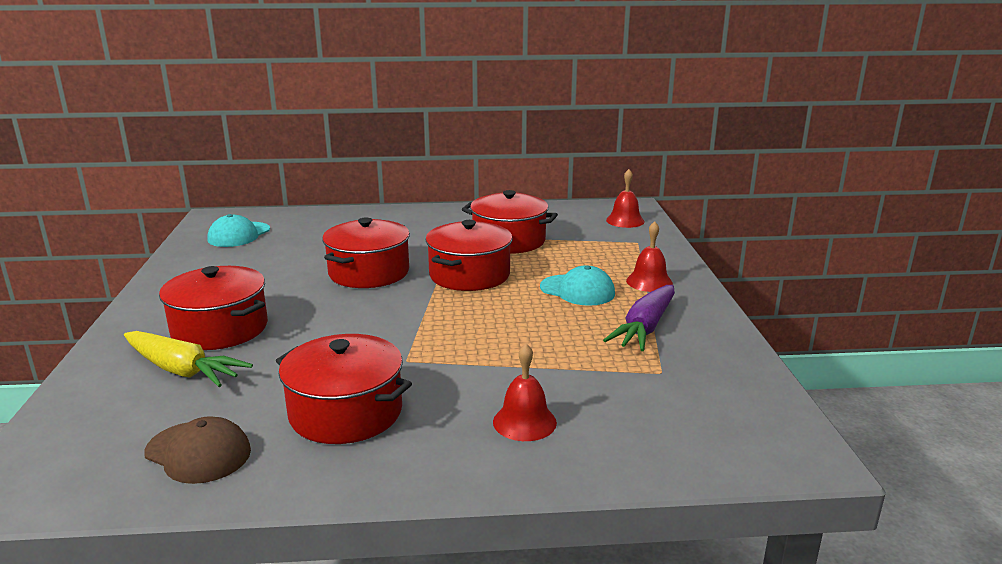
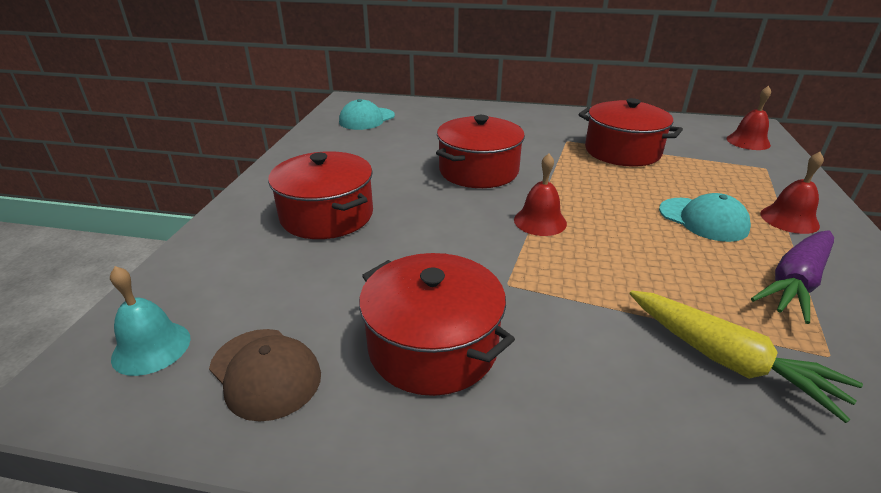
camera: 15 degrees right, 10 degrees up
yellow carrot [124,331,253,387] -> yellow carrot moved to [629,290,863,423]
red pot [426,220,512,291] -> none
red bell [493,344,557,441] -> red bell moved to [514,154,567,236]
none -> turquoise bell [110,266,191,376]

